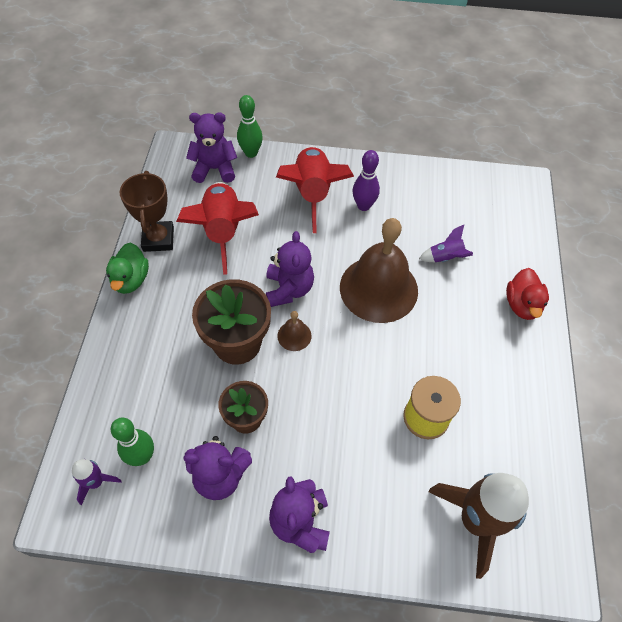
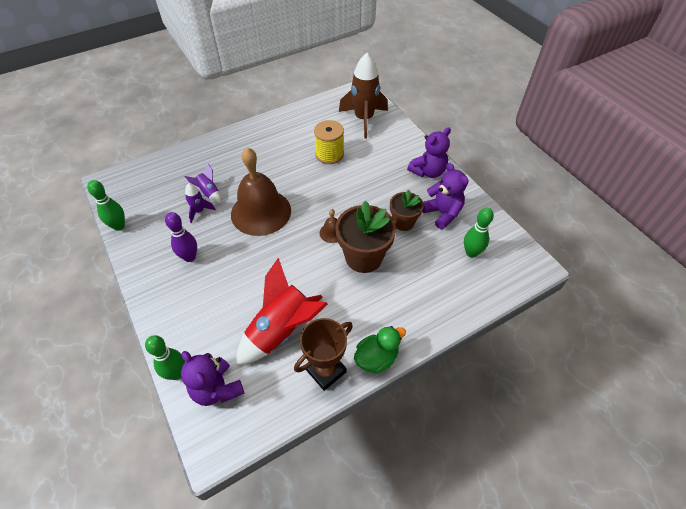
camera: 125 degrees left, 5 degrees down
purple rocket [72,459,122,505] -> purple rocket moved to [185,183,215,223]
purple teddy bear [266,231,314,307] -> none
red rocket [276,147,354,233] -> none
red duck [506,268,549,320] -> none
none -> green bowling pin [87,180,125,231]

